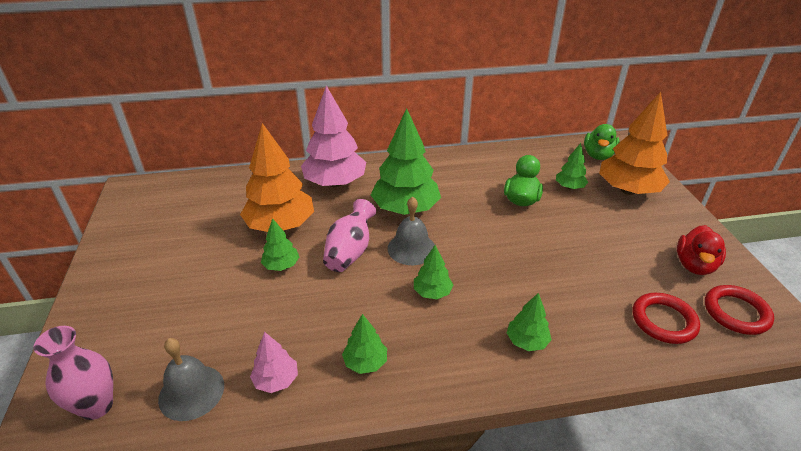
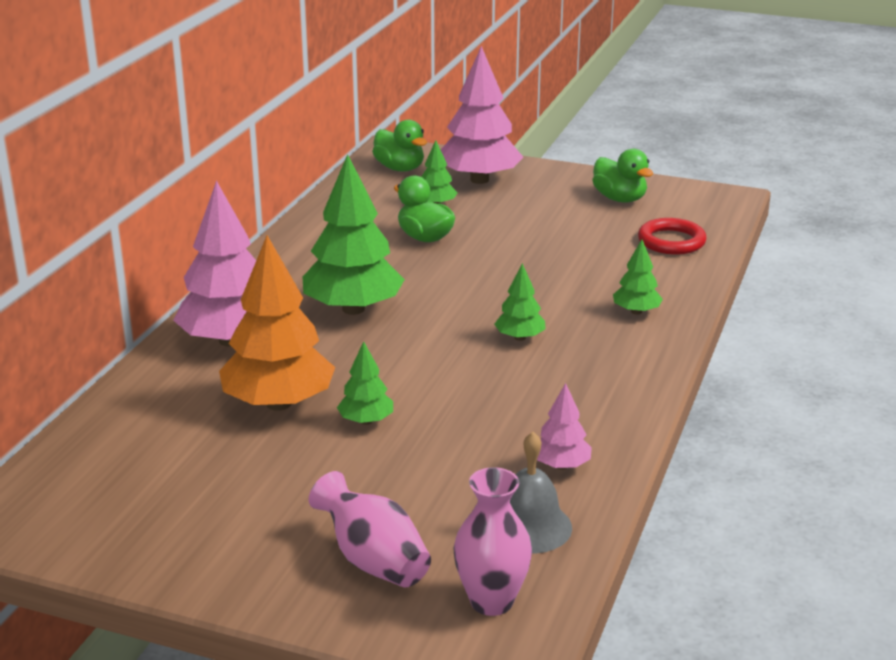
camera: 60 degrees left, 10 degrees down
pink vase [323,199,376,272] -> pink vase moved to [309,471,431,588]
green tree [342,314,387,374] -> none
grey bell [388,197,435,265] -> none
orange tree [599,92,670,195] -> pink tree [440,46,523,184]
red duck [677,225,726,275] -> green duck [593,149,653,203]
red ring [705,285,774,335] -> none

